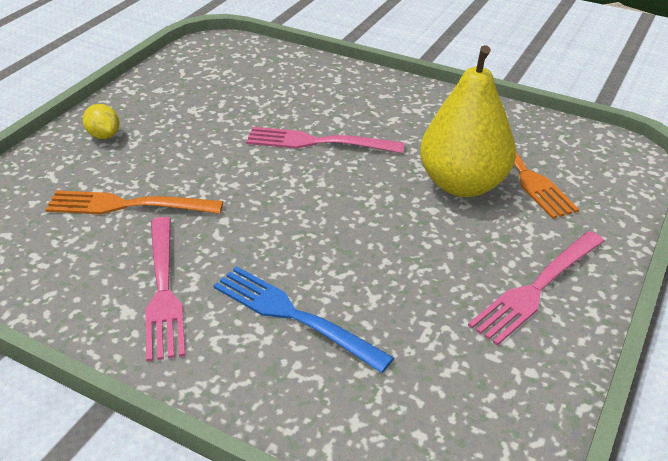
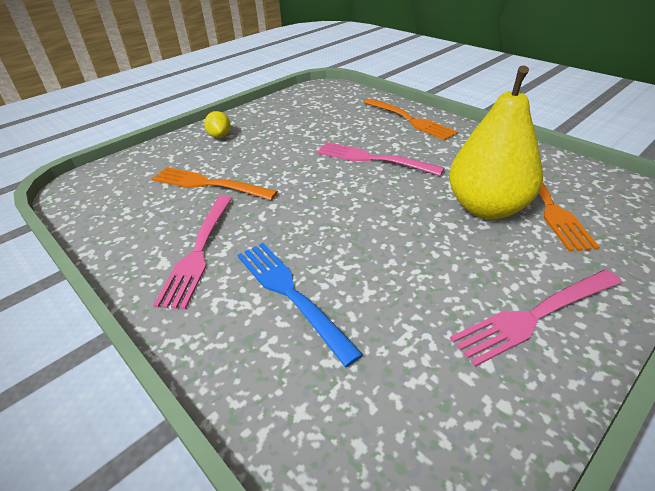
camera: 20 degrees right, 0 degrees up
none -> orange fork [364,99,458,141]

